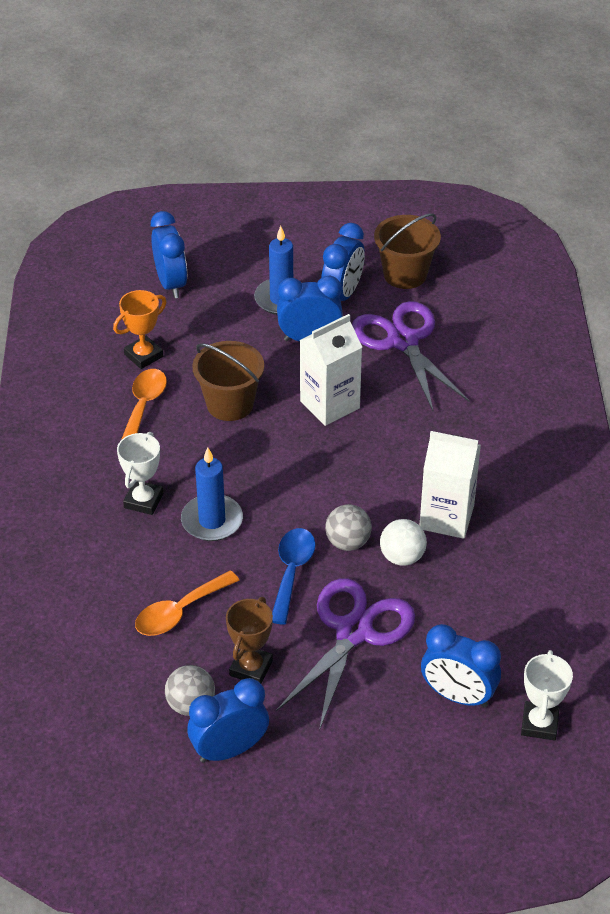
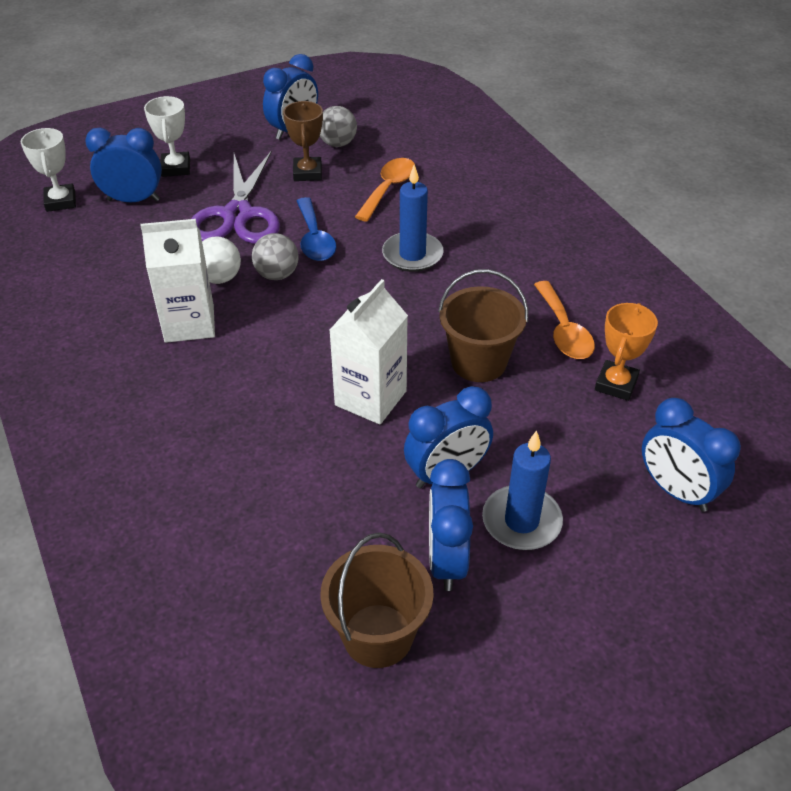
camera: 155 degrees right, 0 degrees up
white trophy [117,432,163,515] -> white trophy moved to [144,96,190,177]
purple scissors [352,301,470,411] -> none

